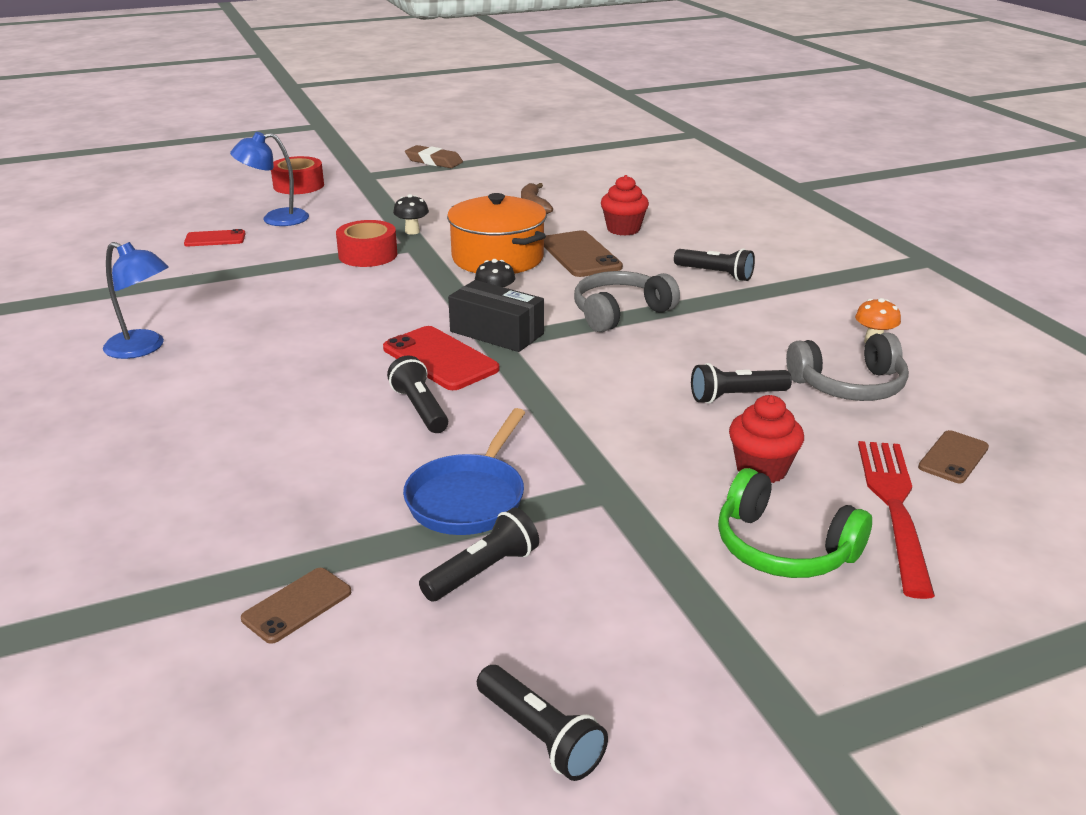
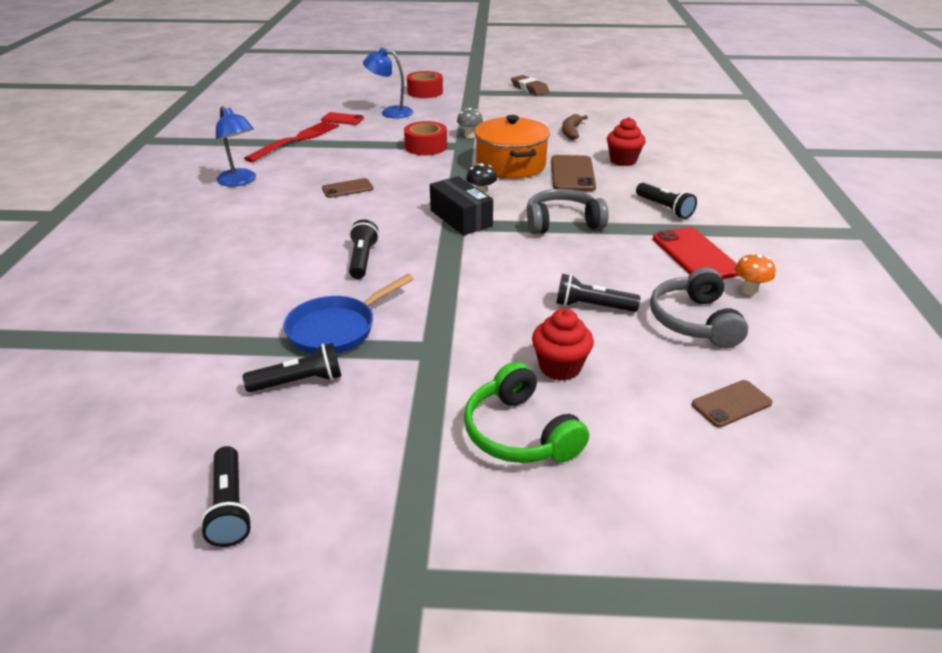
camera: 25 degrees right, 5 degrees up
brown phone [241,568,352,644] -> brown phone moved to [322,178,373,198]
red phone [383,326,499,390] -> red phone moved to [653,227,739,279]
black mushroom [393,194,429,235] -> grey mushroom [457,108,483,138]
grey headphones [786,332,909,401] -> grey headphones turned 75 degrees clockwise [650,267,748,348]
red fork [858,441,935,599] -> red fork moved to [244,121,339,162]

